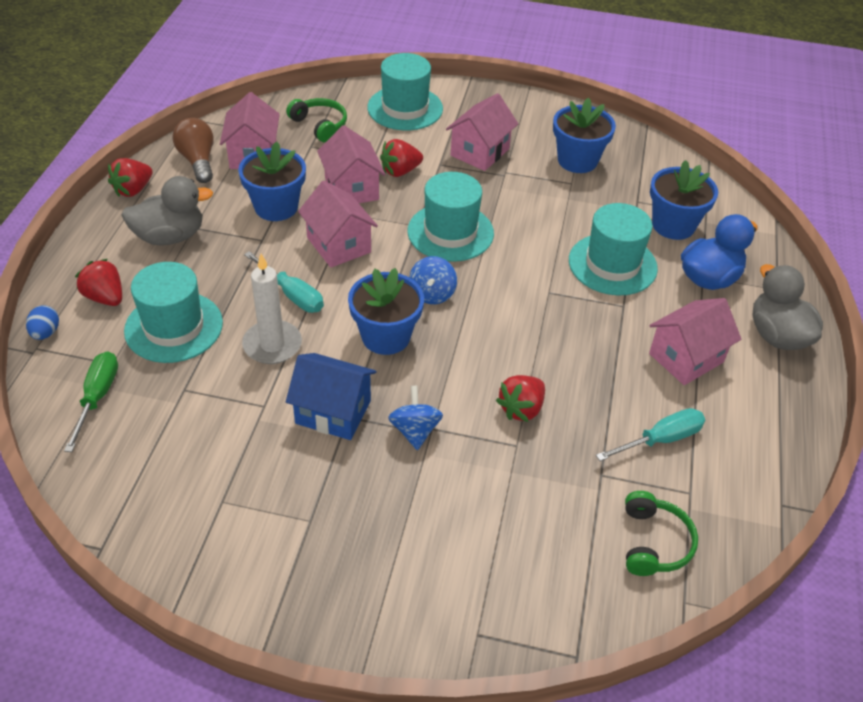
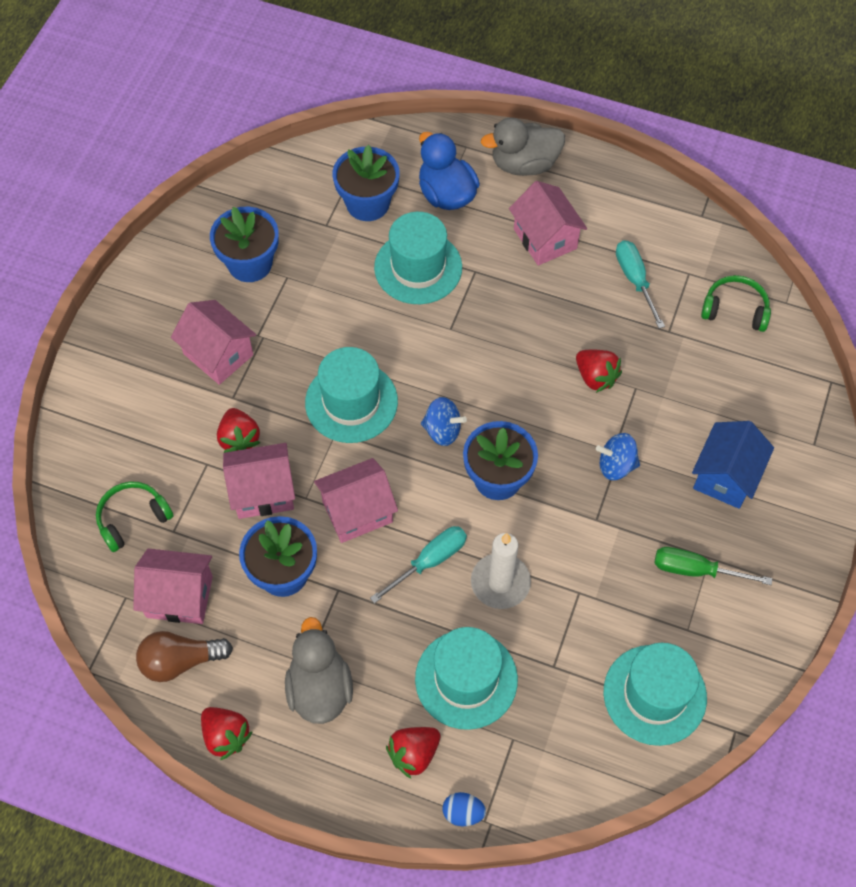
camera: 80 degrees left, 15 degrees up
green screwdriver [64,351,118,452] -> green screwdriver moved to [654,547,772,585]
blue house [286,353,376,440] -> blue house moved to [692,421,774,509]
turquoise hat [367,53,443,130] -> turquoise hat moved to [604,643,707,746]

